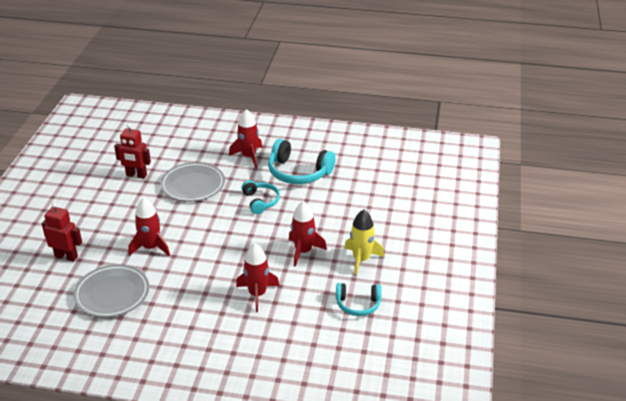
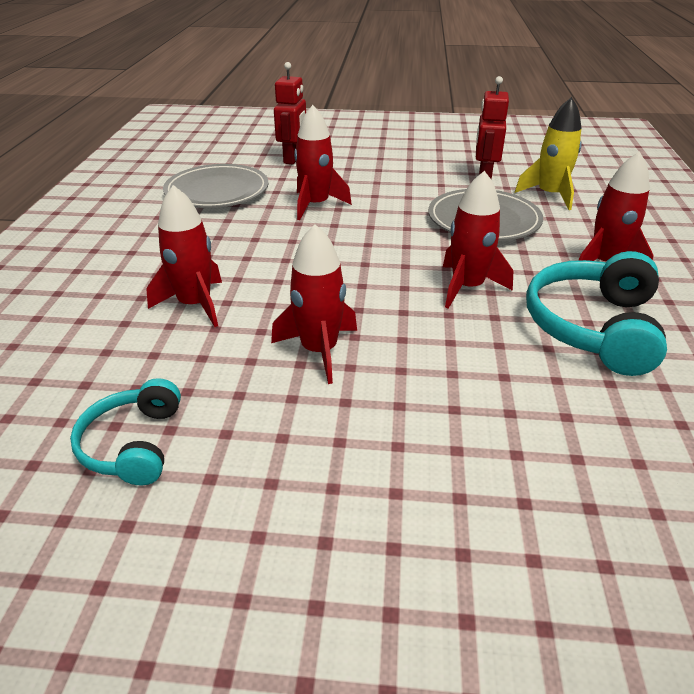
camera: 85 degrees right, 0 degrees up
turquoise headphones [241,180,280,214] -> red rocket [443,171,513,309]
yellow rocket [344,209,384,275] -> yellow rocket moved to [515,97,582,210]

